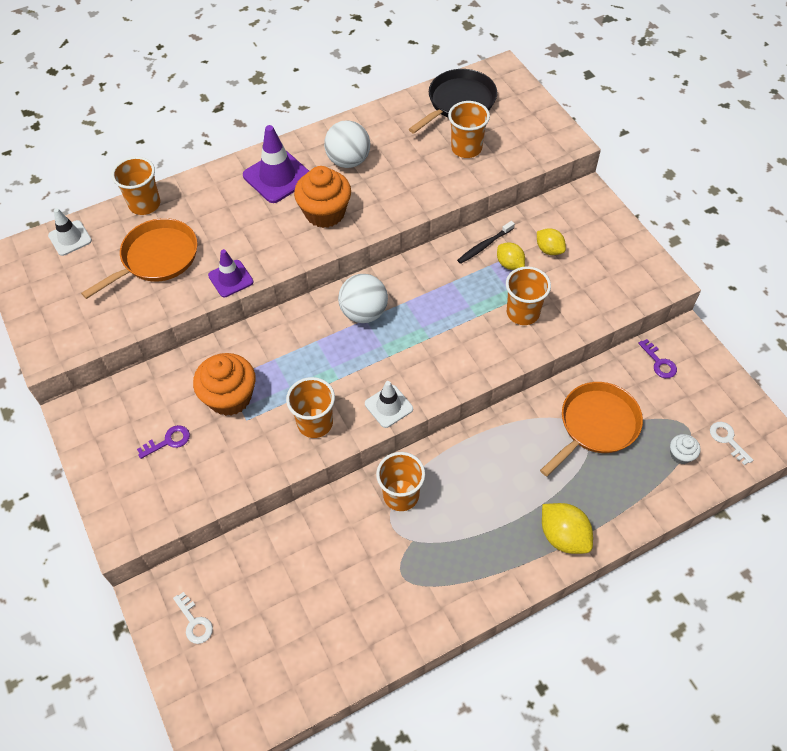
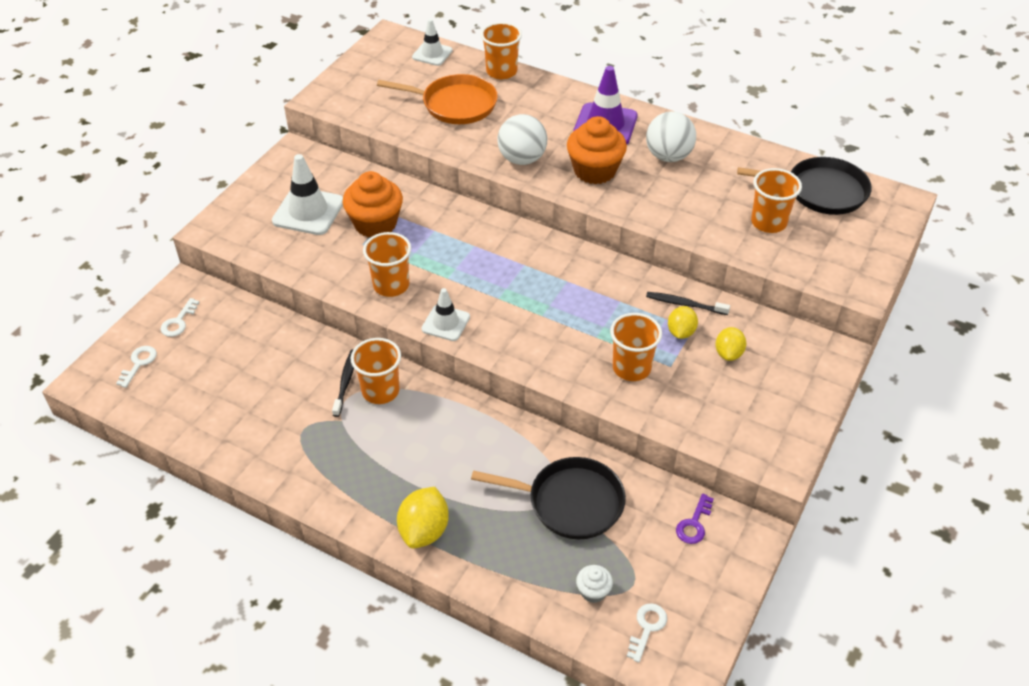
camera: 55 degrees right, 10 degrees down
purple key [137,425,190,459] -> white traffic cone [272,154,343,235]
purple traffic cone [208,249,253,297] -> none
white ball [338,274,388,323] -> white ball moved to [497,114,547,165]
orange pan [540,382,643,477] -> black pan [471,457,626,539]
none -> white key [116,346,157,388]
none -> black toothbrush [332,349,354,417]

